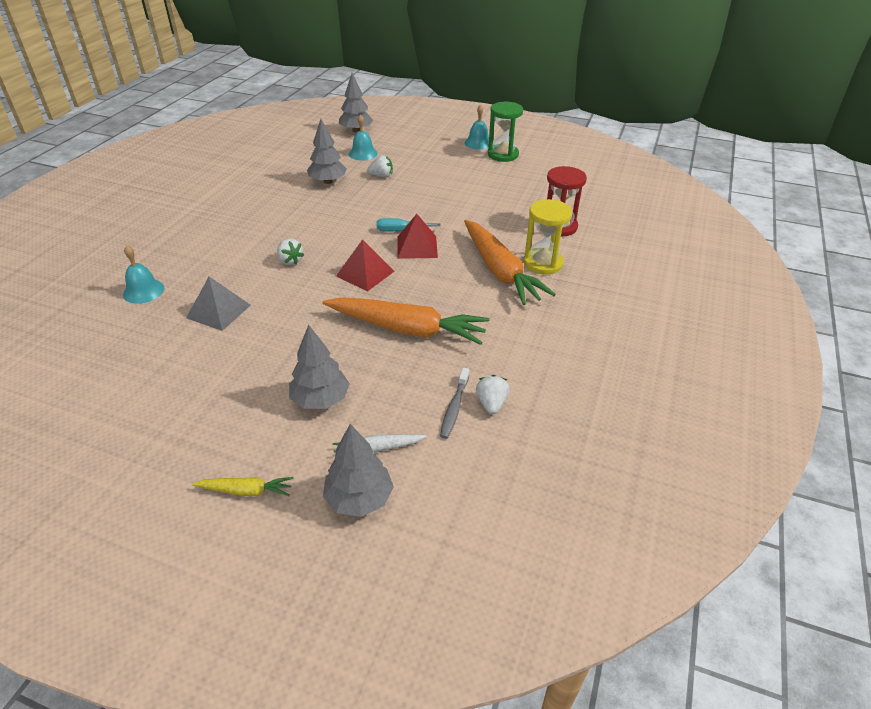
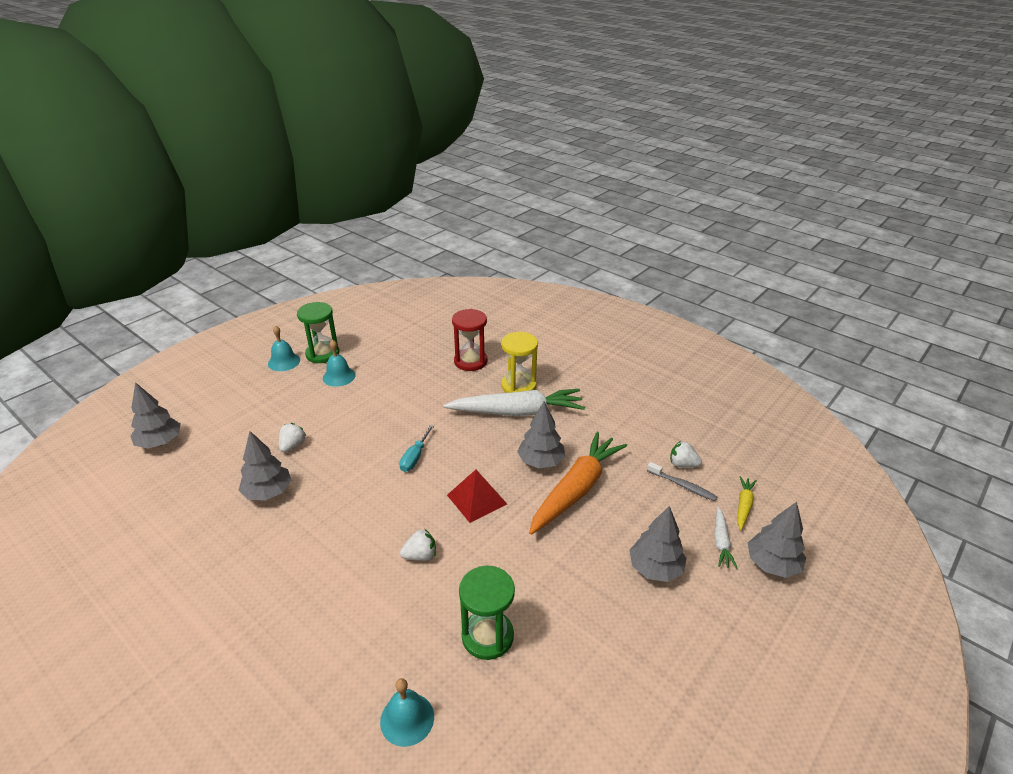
camera: 70 degrees left, 5 degrees down
grey pyramid [186,277,251,331] -> green hourglass [459,565,515,660]
yellow carrot [192,477,293,496] -> yellow carrot moved to [738,476,757,530]
turquoise bell [349,114,378,160] -> turquoise bell moved to [323,340,355,387]
red pyramid [397,214,438,259] -> none
orange carrot [464,220,556,305] -> white carrot [443,389,585,416]
none -> grey tree [517,402,565,468]

